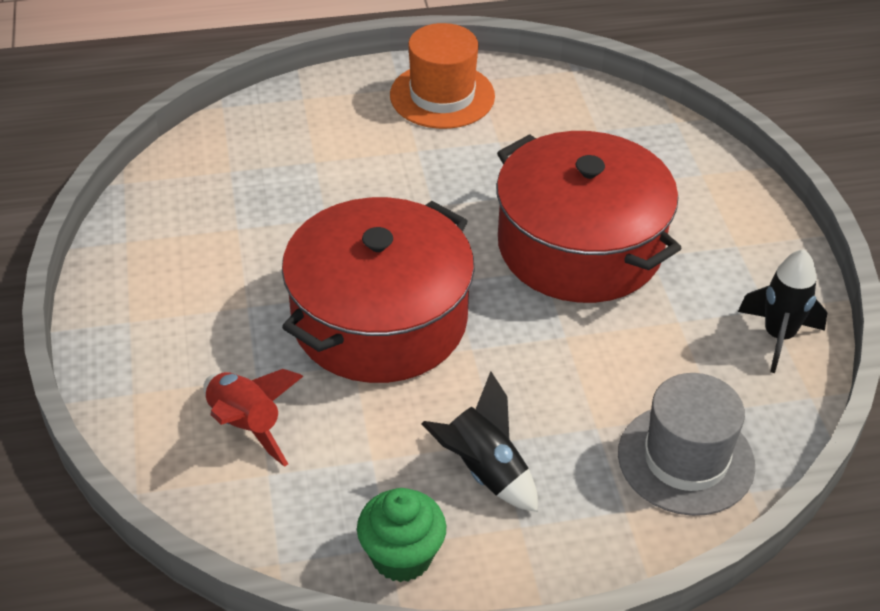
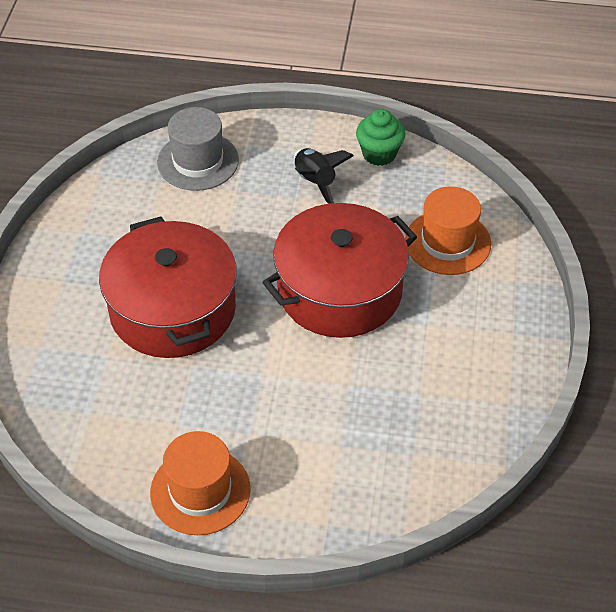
camera: 160 degrees left, 5 degrees up
red rocket [203,369,303,467] -> orange hat [405,186,491,275]
black rocket [738,249,827,373] -> none

